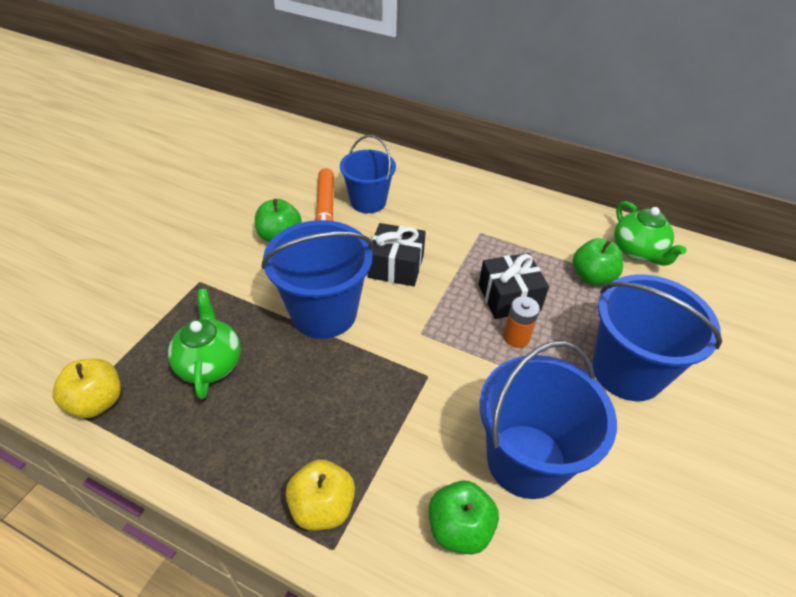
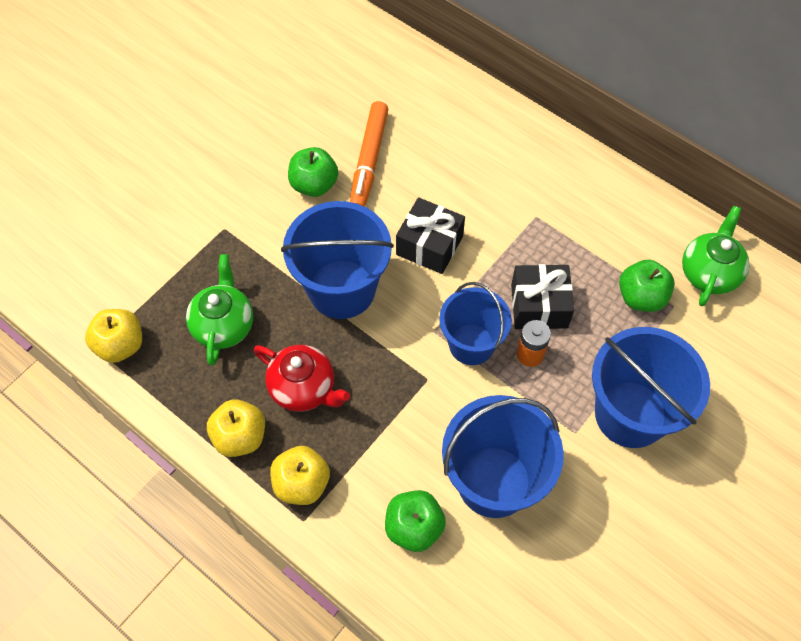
camera: 15 degrees right, 15 degrees up
blue bucket [340,135,396,213] -> blue bucket moved to [439,282,512,365]
green teapot [614,201,687,266] -> green teapot turned 150 degrees counterclockwise [682,206,749,306]
none -> yellow apple [207,399,265,457]
none -> red teapot [253,345,350,412]

